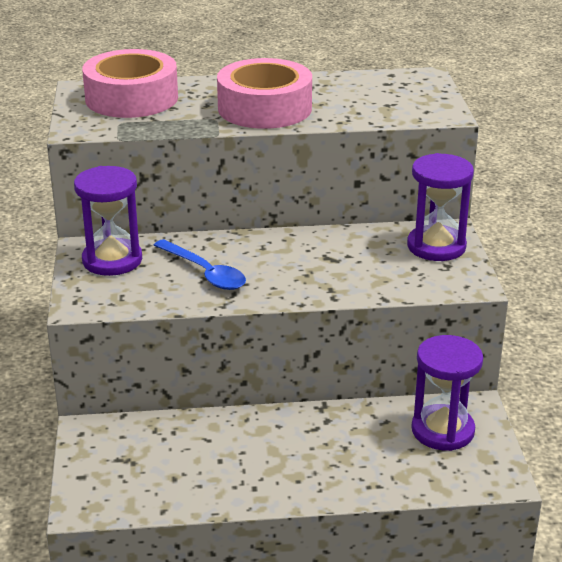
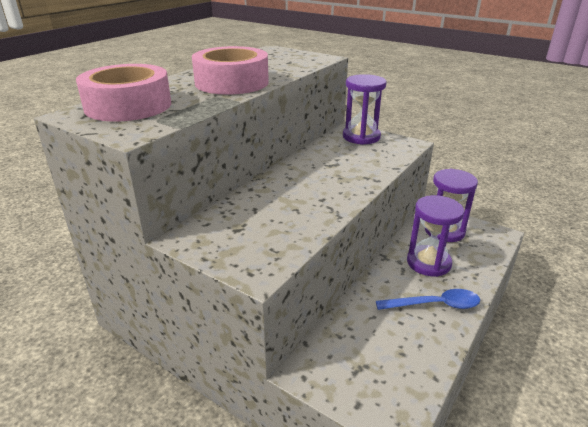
camera: 50 degrees left, 0 degrees up
purple hourglass [74,166,142,276] -> purple hourglass moved to [407,195,464,277]
blue spoon [154,239,246,290] -> blue spoon moved to [376,289,480,310]

